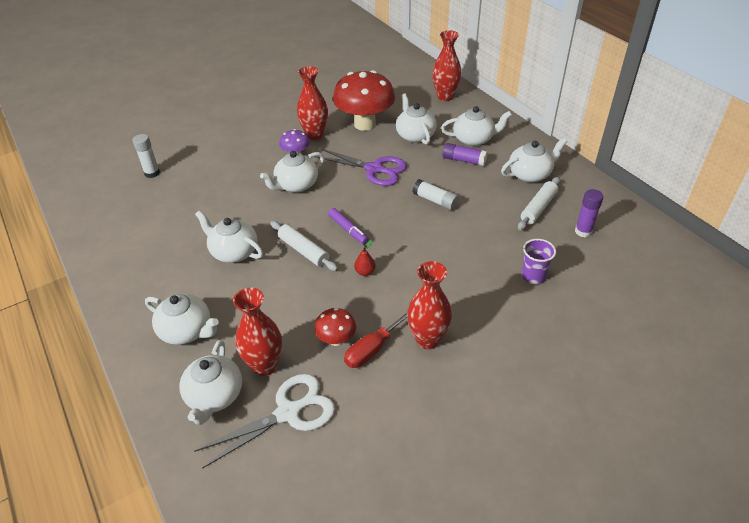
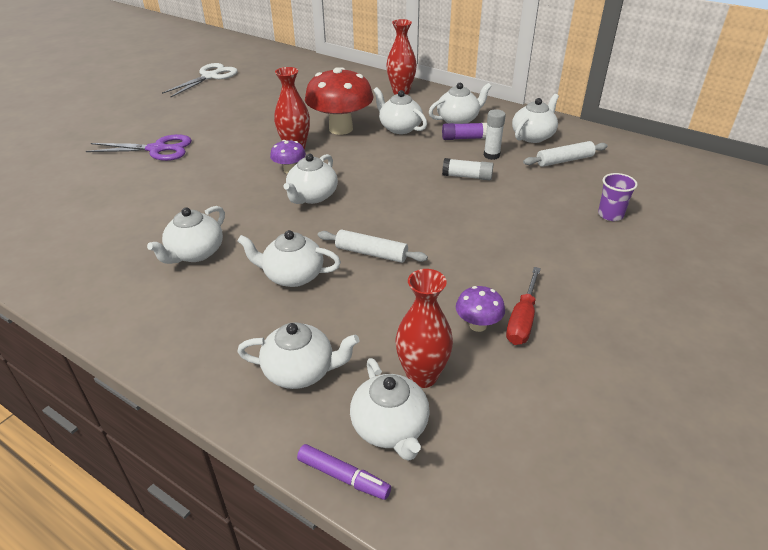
camera: 25 degrees left, 5 degrees down
white glue stick [132,134,160,178] -> white glue stick moved to [484,109,506,160]
white scissors [194,374,335,469] -> white scissors moved to [162,63,238,97]
purple scissors [314,148,407,186] -> purple scissors moved to [86,134,192,161]
red mushroom [315,308,356,346] -> purple mushroom [456,286,505,332]
purple marker [328,208,369,245] -> purple marker moved to [297,444,391,500]
red pear [354,240,376,276] -> none
red vase [407,261,452,350] -> none
white rolling pin [518,177,560,230] -> white rolling pin turned 60 degrees clockwise [523,141,608,167]
purple glue stick [575,189,603,237] -> none
none -> white teapot [147,206,225,264]

